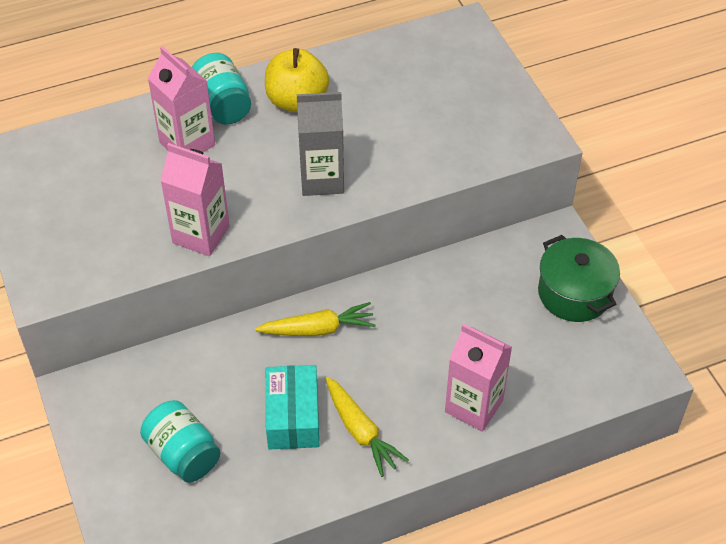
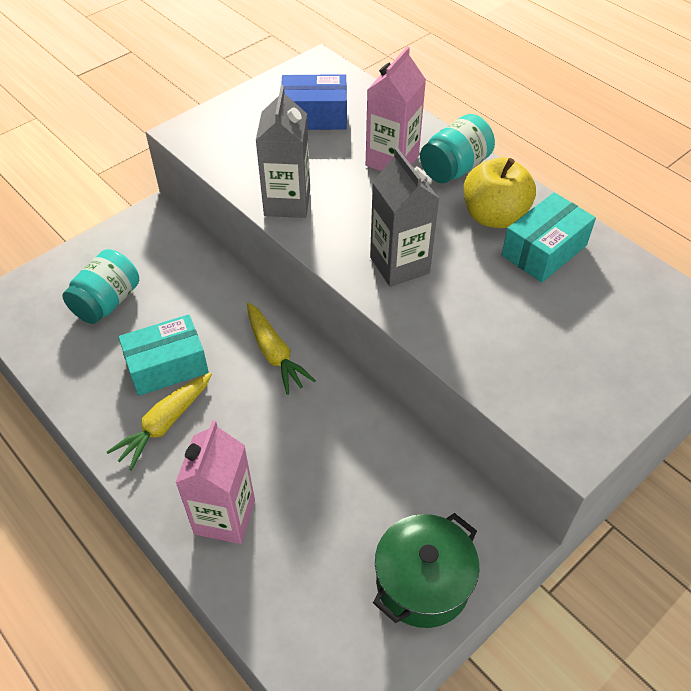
camera: 70 degrees right, 0 degrees up
pink carton [160,143,230,256] -> grey carton [256,85,310,218]
none -> blue box [281,74,347,130]
none -> turquoise box [502,192,596,282]

